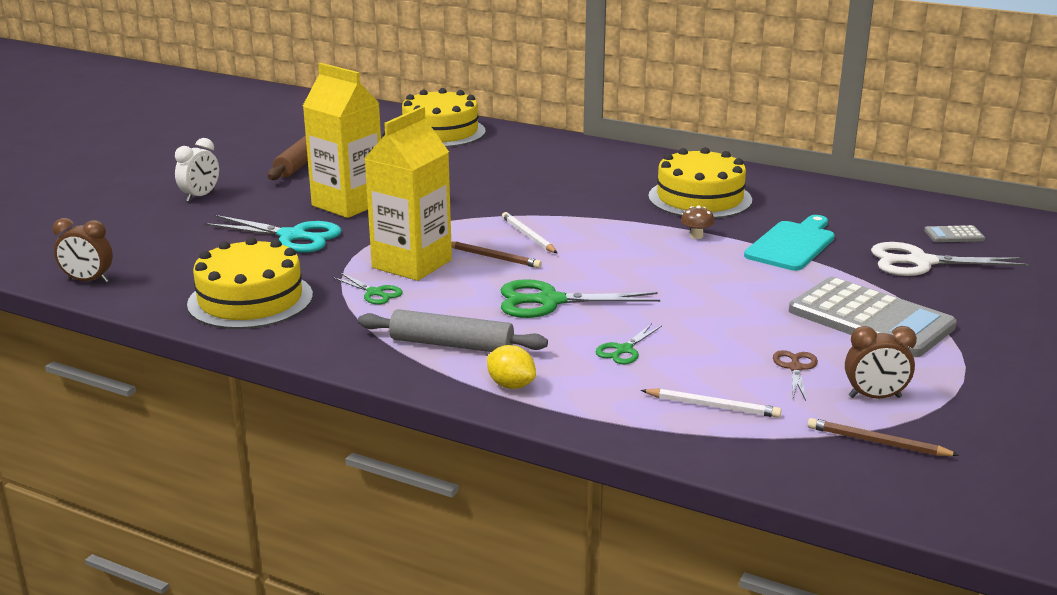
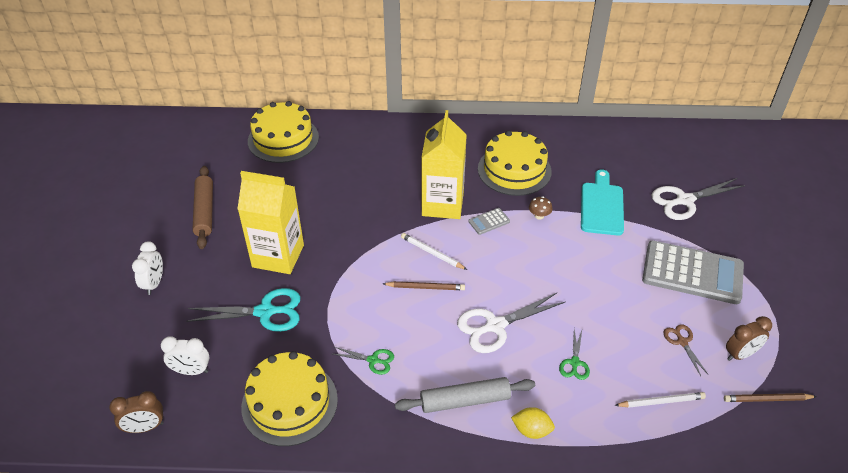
camera: 25 degrees left, 20 degrees up
yellow carton [364,106,452,281] -> yellow carton moved to [421,110,467,219]
green scissors [501,279,660,318] -> white scissors [457,293,565,353]
grey calculator [924,225,985,242] -> grey calculator moved to [468,208,510,235]
none -> white clock [161,336,210,375]

